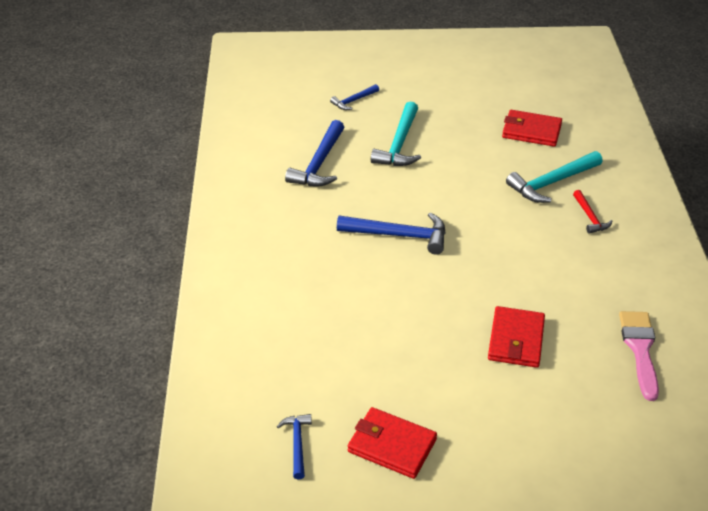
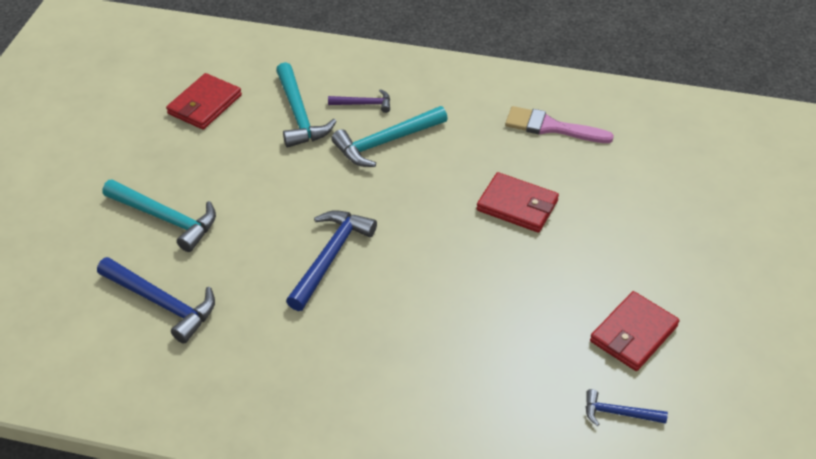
camera: 75 degrees left, 5 degrees up
blue hammer [330,84,379,110] -> none
red hammer [573,190,612,234] -> purple hammer [328,89,390,113]
none -> turquoise hammer [331,106,448,167]

